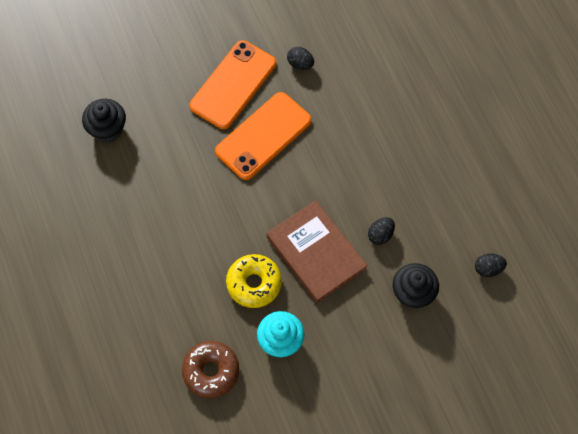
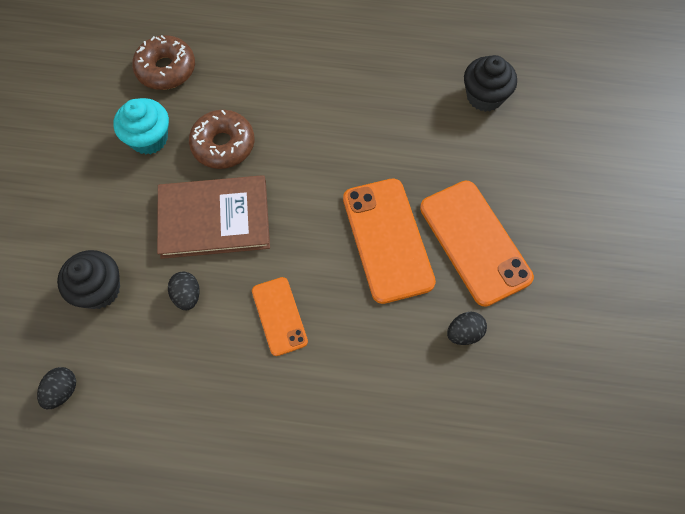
camera: 120 degrees right, 0 degrees up
yellow donut [226,254,282,308] -> brown donut [189,110,254,169]
none -> orange phone [252,277,308,356]

